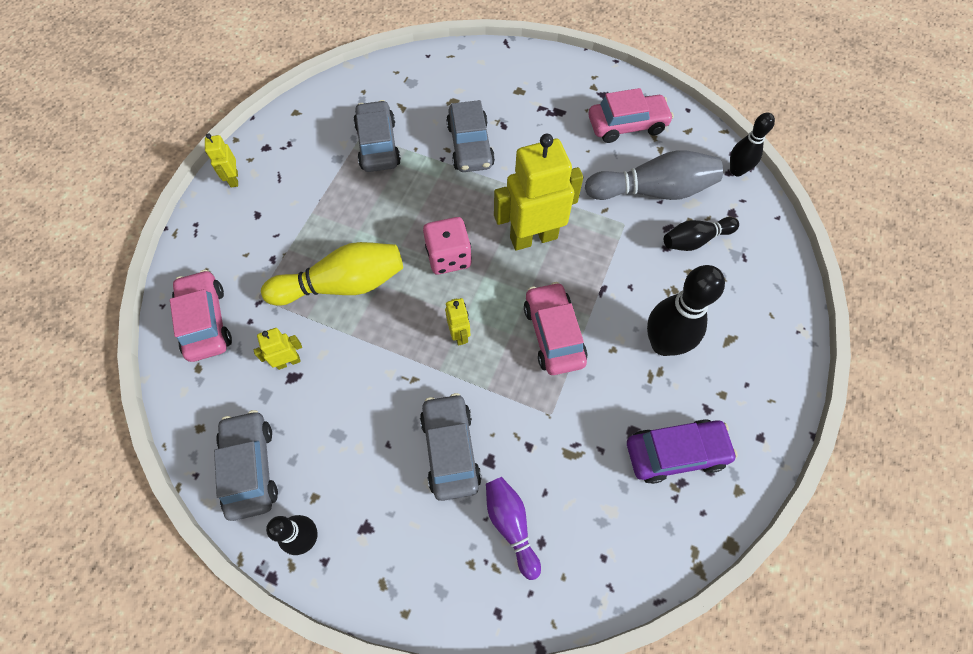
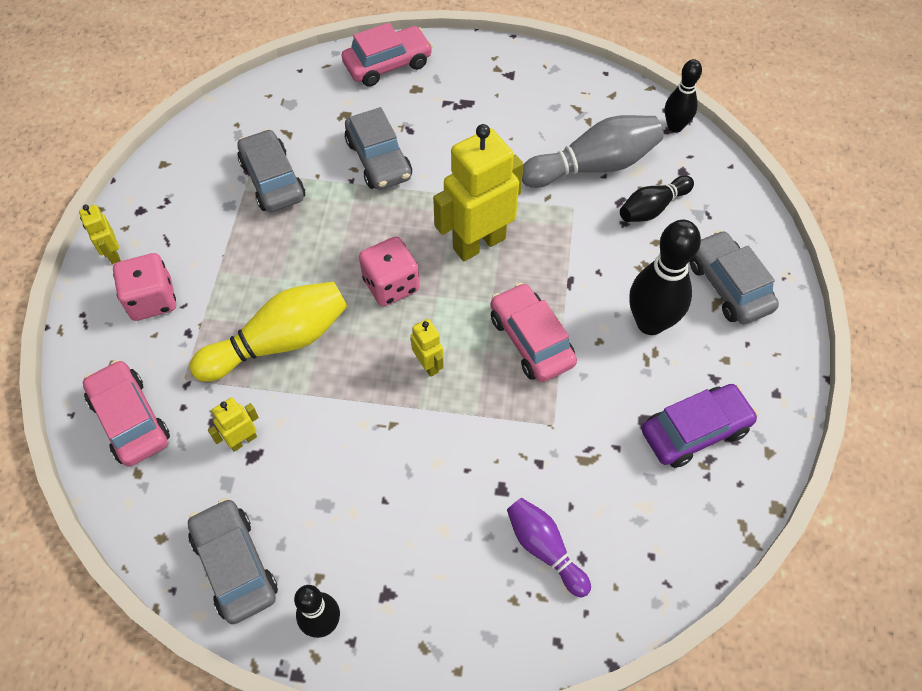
camera: 15 degrees left, 5 degrees down
grey car [420,393,482,501] -> grey car moved to [690,230,779,325]
pink car [588,88,674,143] -> pink car moved to [342,23,433,87]
none -> pink dice [113,253,176,321]

